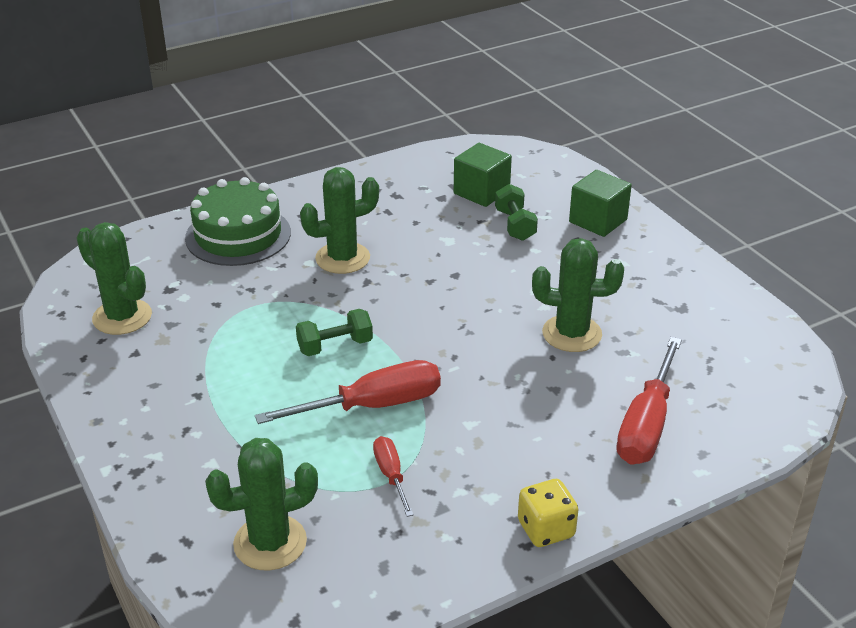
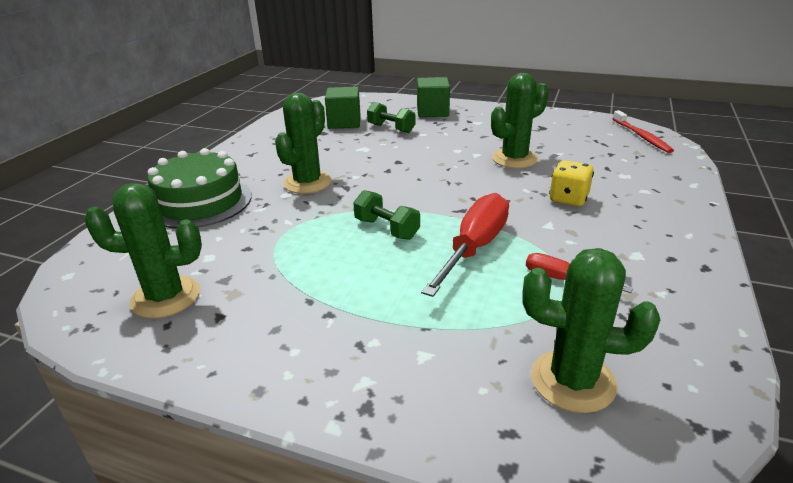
camera: 40 degrees left, 5 degrees down
green cactus [205,438,318,571] -> green cactus turned 75 degrees clockwise [523,248,660,413]
green dumbbell [296,309,373,356] -> green dumbbell turned 75 degrees counterclockwise [353,190,420,240]
yellow dice [518,479,579,547] -> yellow dice moved to [549,160,594,206]
red screwdriver [616,337,682,465] -> none
none -> red toothbrush [613,110,674,153]

